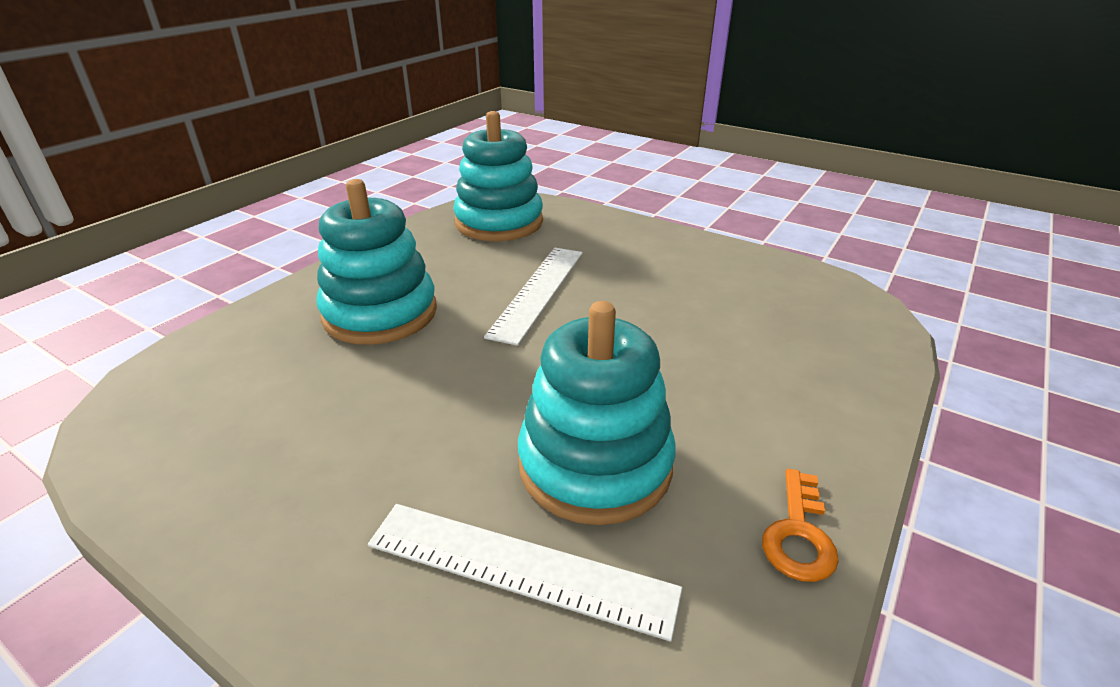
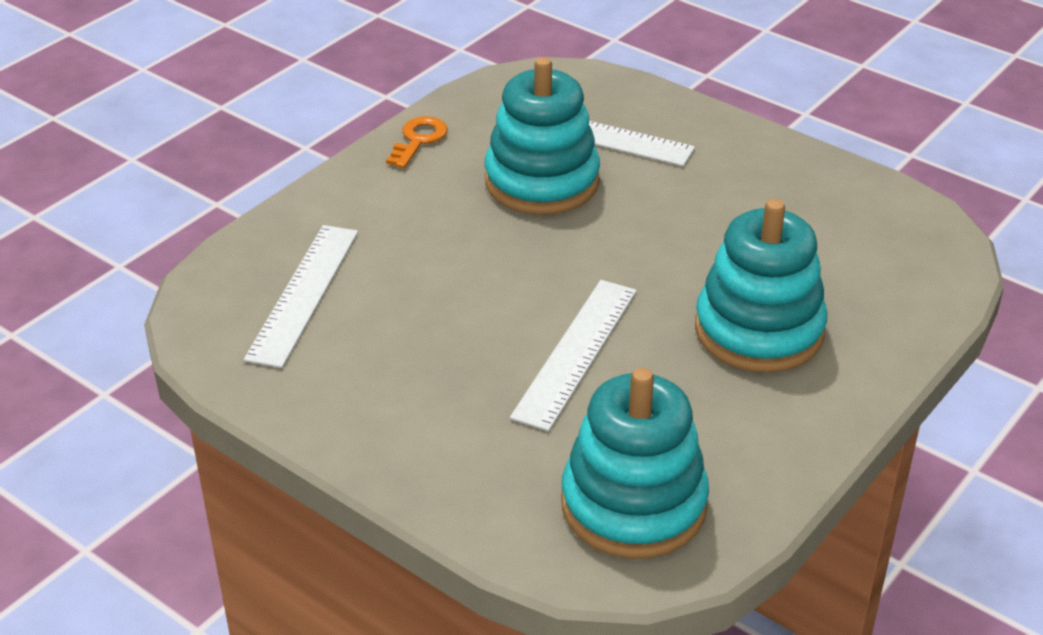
camera: 175 degrees left, 5 degrees up
none -> white ruler [244,225,358,368]

